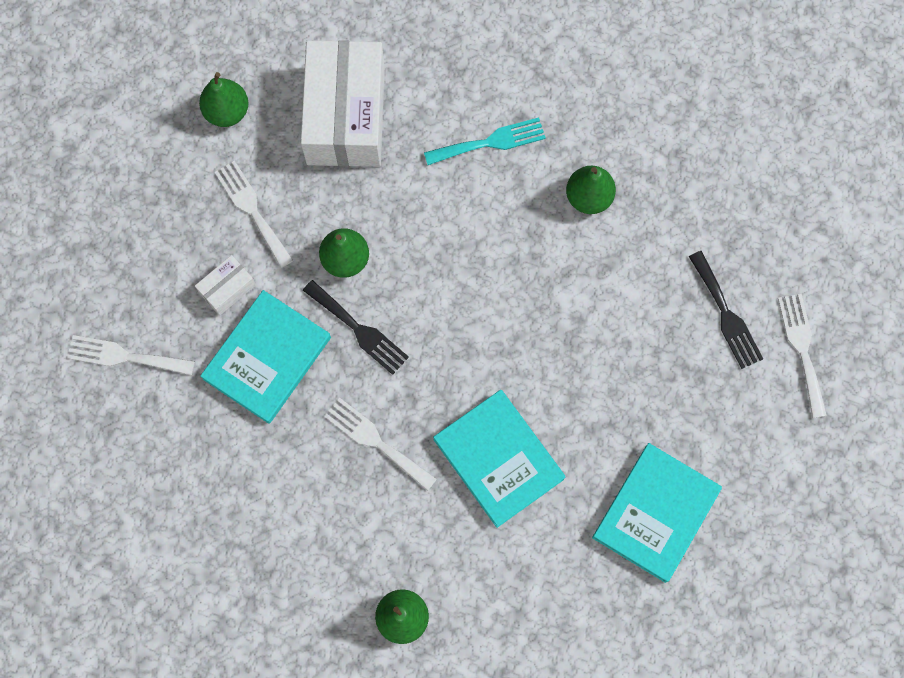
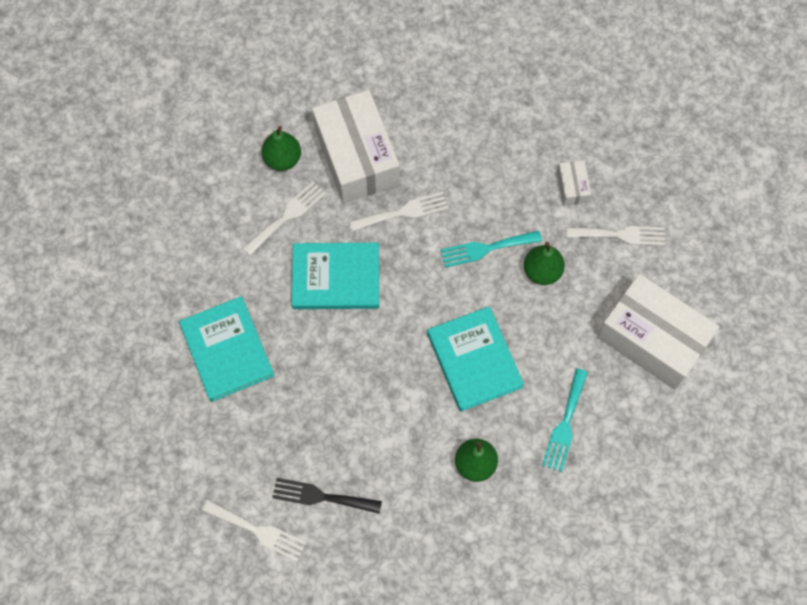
camera: 125 degrees right, 5 degrees down
white fork [67,335,195,375] -> white fork moved to [243,181,326,256]
green pear [199,72,248,127] -> none
turquoise book [200,290,331,424] -> turquoise book moved to [427,306,524,412]
black fork [303,280,409,375] -> turquoise fork [440,231,542,268]
none -> white box [312,90,400,204]

